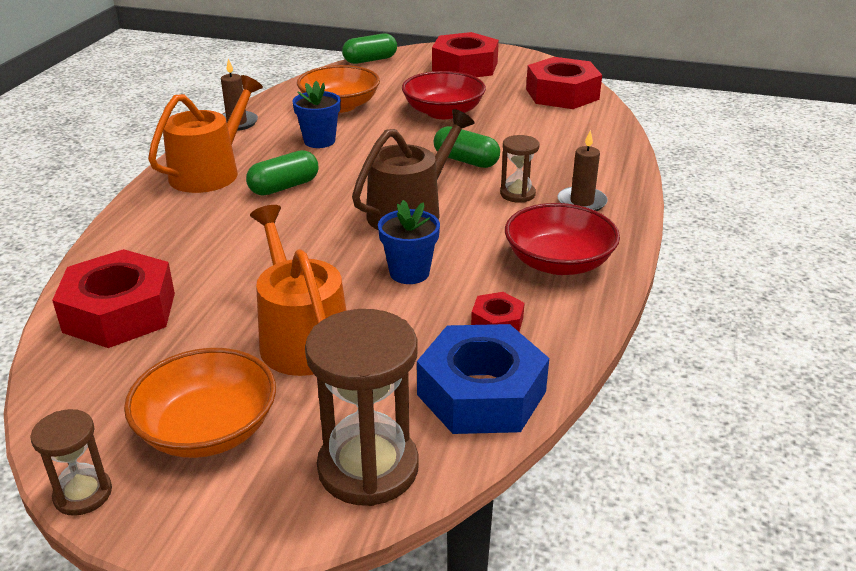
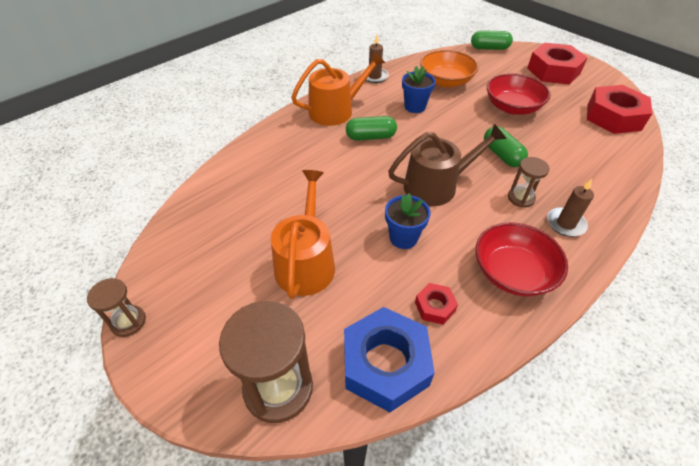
camera: 30 degrees right, 15 degrees up
red nut [52,249,175,348] -> none
orange bowl [124,348,276,458] -> none

